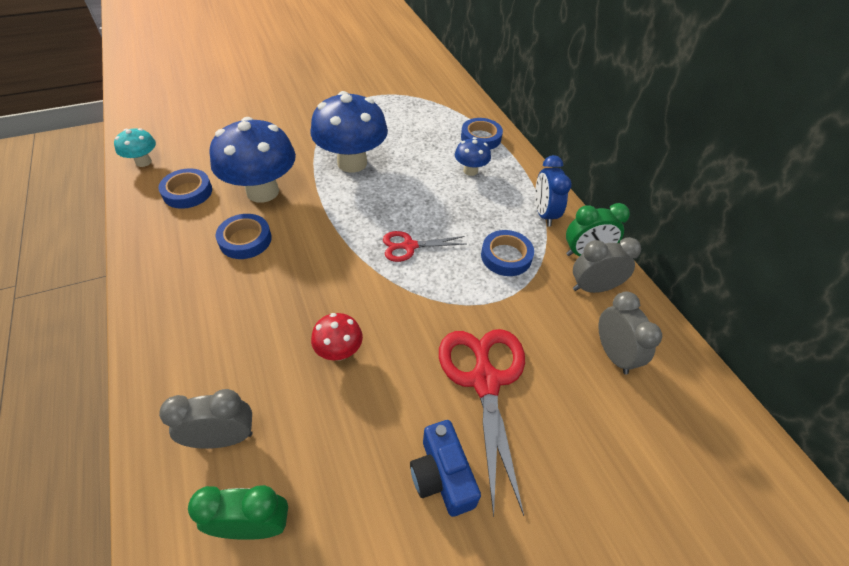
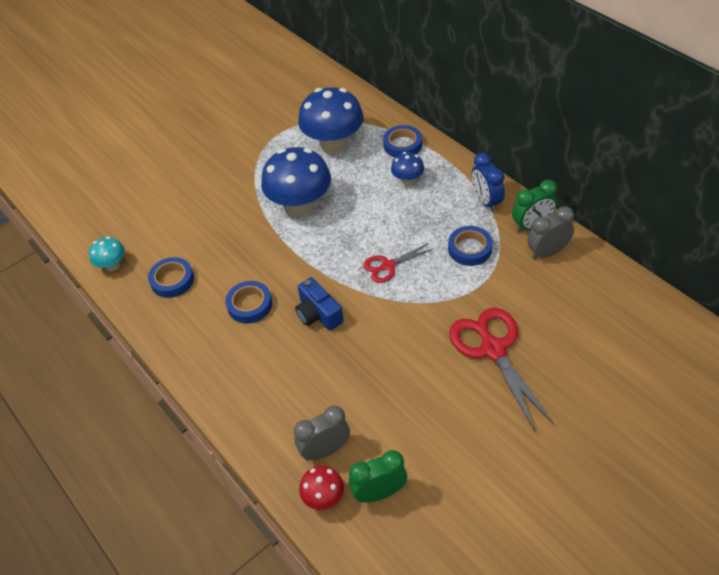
camera: 10 degrees left, 0 degrees up
blue mushroom [210,117,296,203] -> blue mushroom moved to [298,87,364,154]
red mushroom [311,313,363,360] -> red mushroom moved to [299,466,344,510]
blue camera [410,420,481,517] -> blue camera moved to [295,277,344,331]
grey clock [598,292,662,375] -> none

